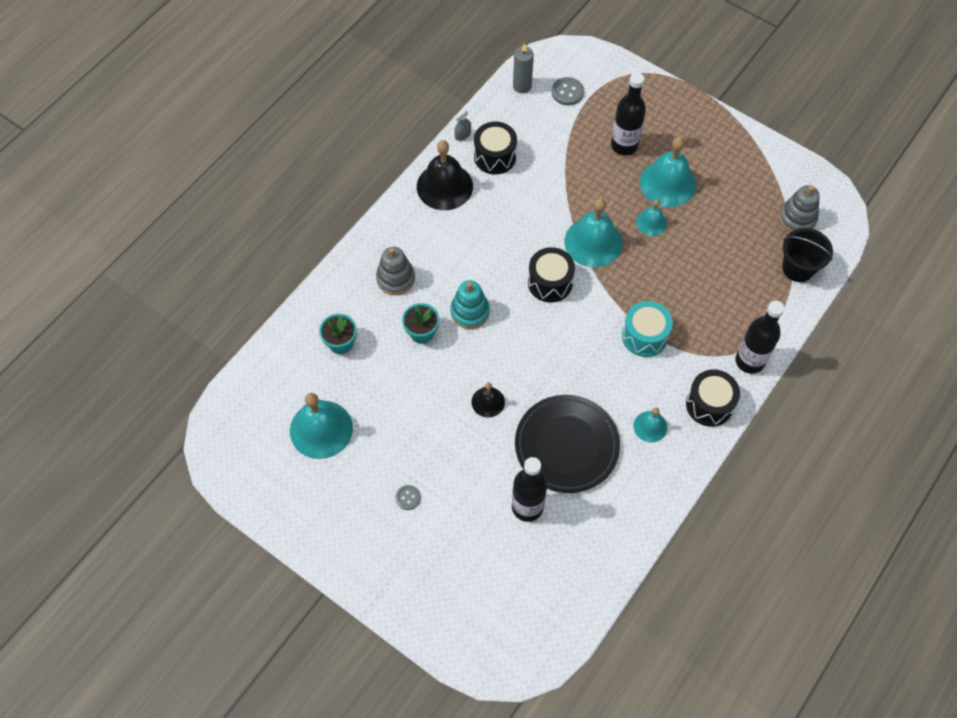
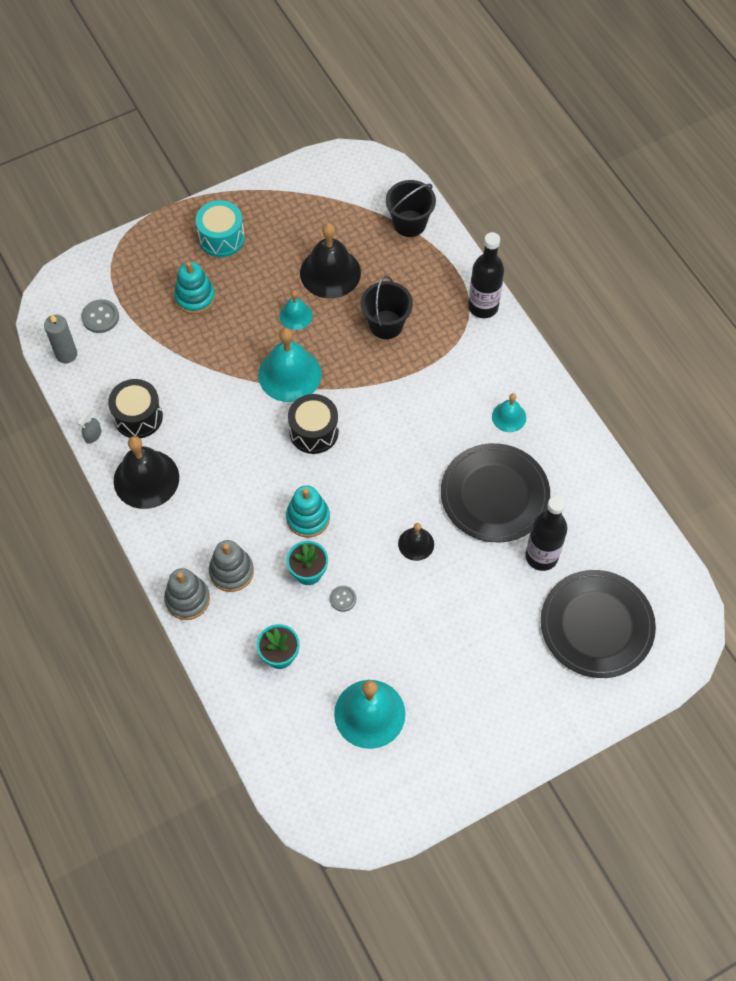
camera: 65 degrees left, 0 degrees up
grey button [395,485,421,510] -> grey button moved to [330,586,356,612]
grey spray bottle [454,110,471,141] -> grey spray bottle turned 45 degrees clockwise [77,410,101,444]
black bottle [611,73,646,155] -> turquoise stacking toy [174,262,215,314]
turquoise drum [622,301,673,357] -> turquoise drum moved to [196,200,245,257]
turquoise bell [640,137,696,207] -> none
black drum [686,370,740,427] -> none
grey stacking toy [779,185,820,232] -> grey stacking toy moved to [164,568,210,620]
none -> black bell [300,223,361,298]
none -> black bucket [361,276,413,339]
none -> black plate [541,570,656,678]

